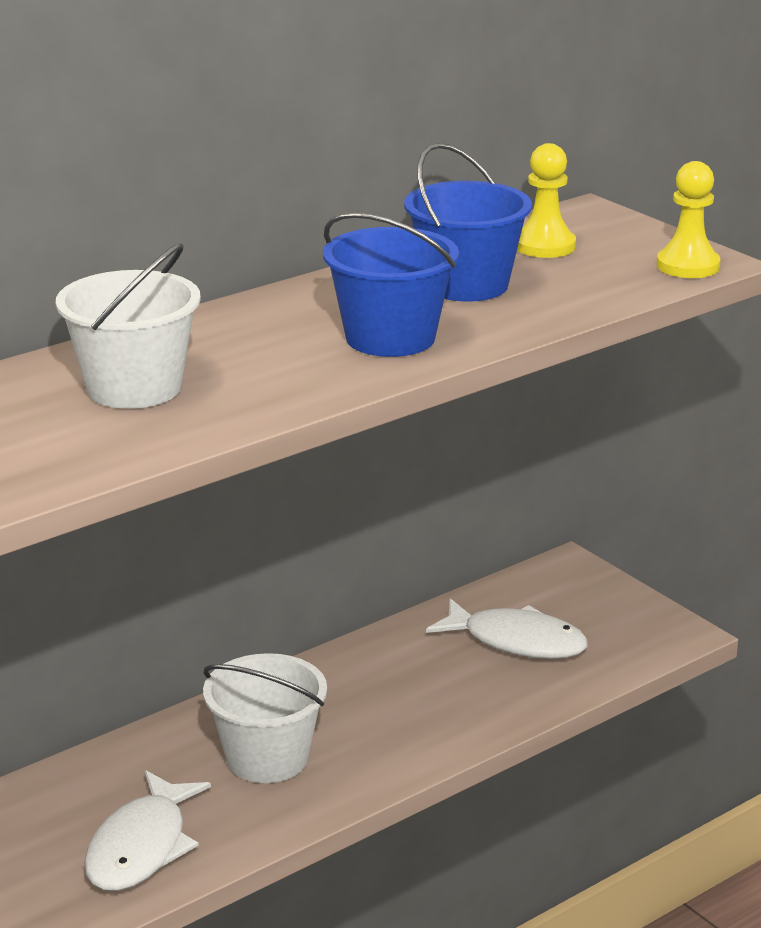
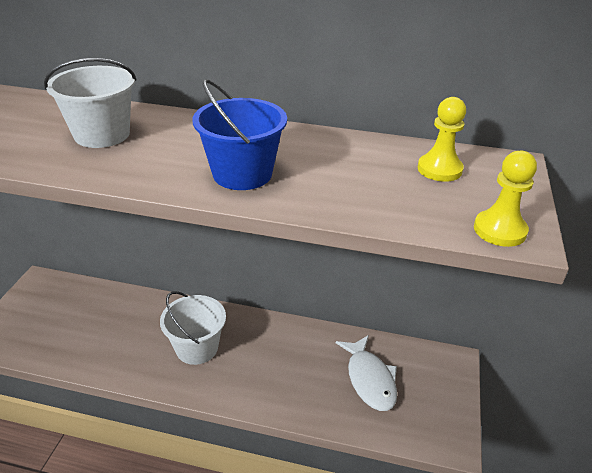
camera: 50 degrees right, 10 degrees up
white fish [84,770,211,891] -> none
blue bucket [404,143,532,302] -> none

